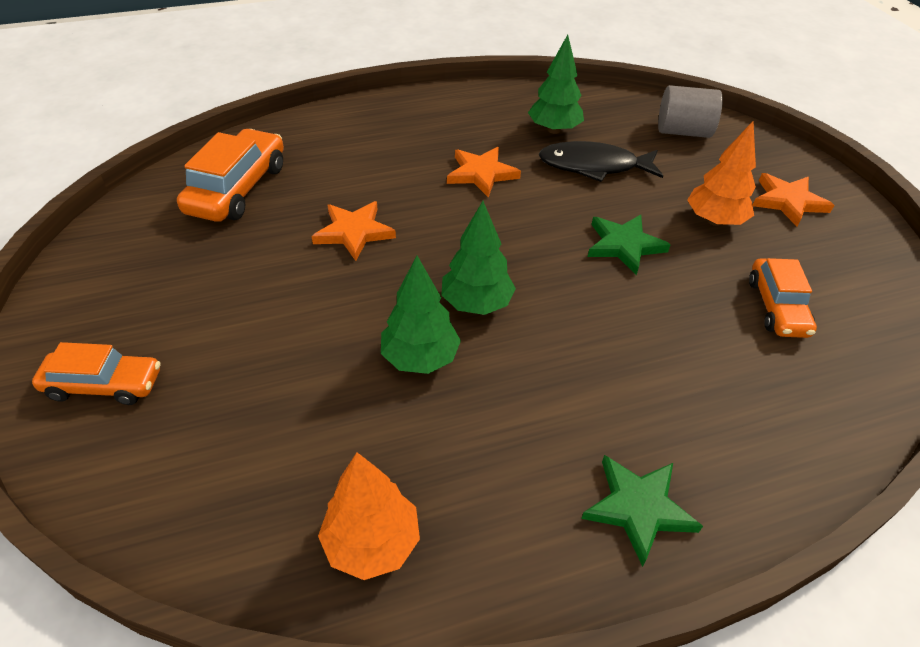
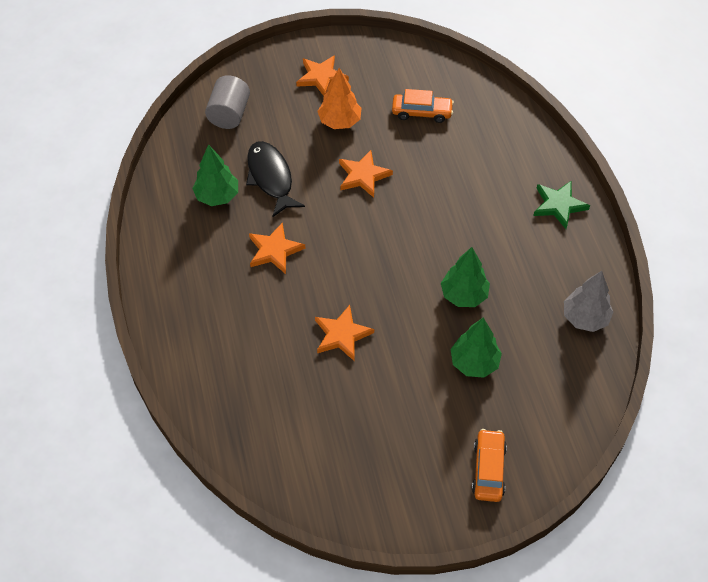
camera: 85 degrees left, 10 degrees up
orange car [177,129,284,222] -> none
orange tree [318,452,420,580] -> grey tree [564,271,613,332]
green tree [441,201,516,315] -> green tree moved to [451,317,502,378]
black fish [538,141,663,182] -> black fish turned 150 degrees clockwise [246,141,305,217]
green star [588,214,671,275] -> orange star [339,150,393,197]

